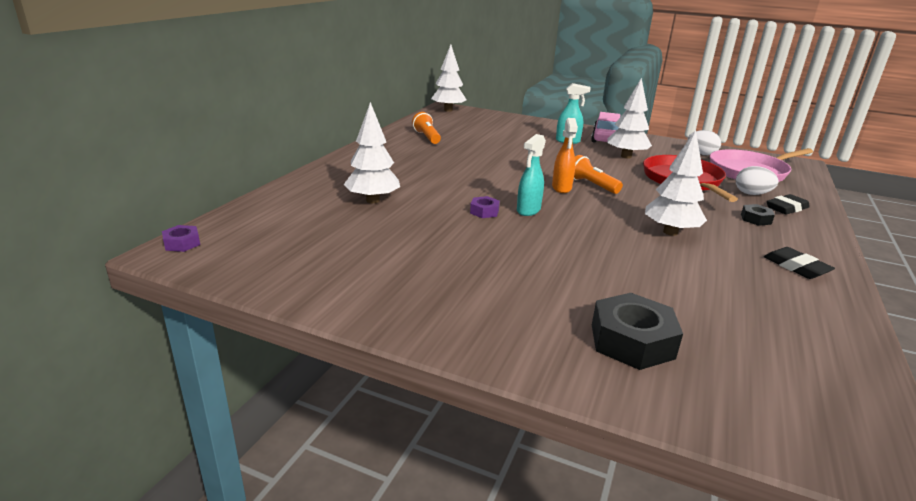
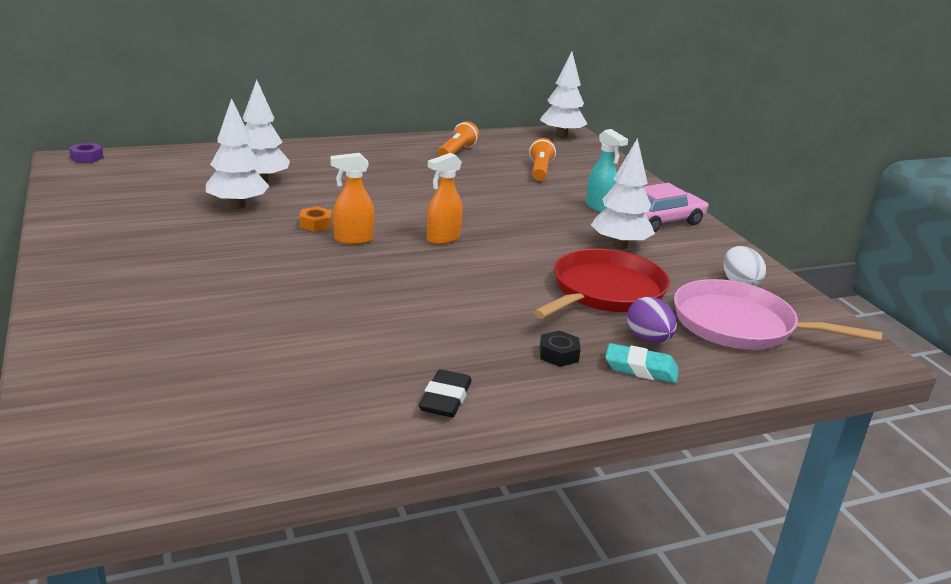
camera: 45 degrees right, 0 degrees up
purple nut [470,196,500,218] -> orange nut [299,206,332,232]
turquoise spray bottle [517,134,546,216] -> orange spray bottle [330,153,375,245]
orange flashlight [574,155,623,194] -> orange flashlight moved to [529,138,556,181]
black nut [592,293,683,370] -> none
white tree [645,130,707,236] -> white tree moved to [206,98,269,209]
white egg [736,166,778,195] -> purple egg [627,297,677,343]
black eraser [767,194,810,215] -> turquoise eraser [605,343,679,383]

